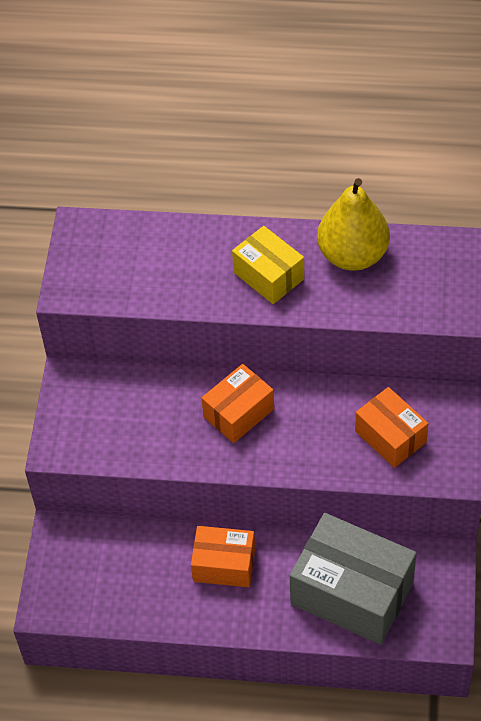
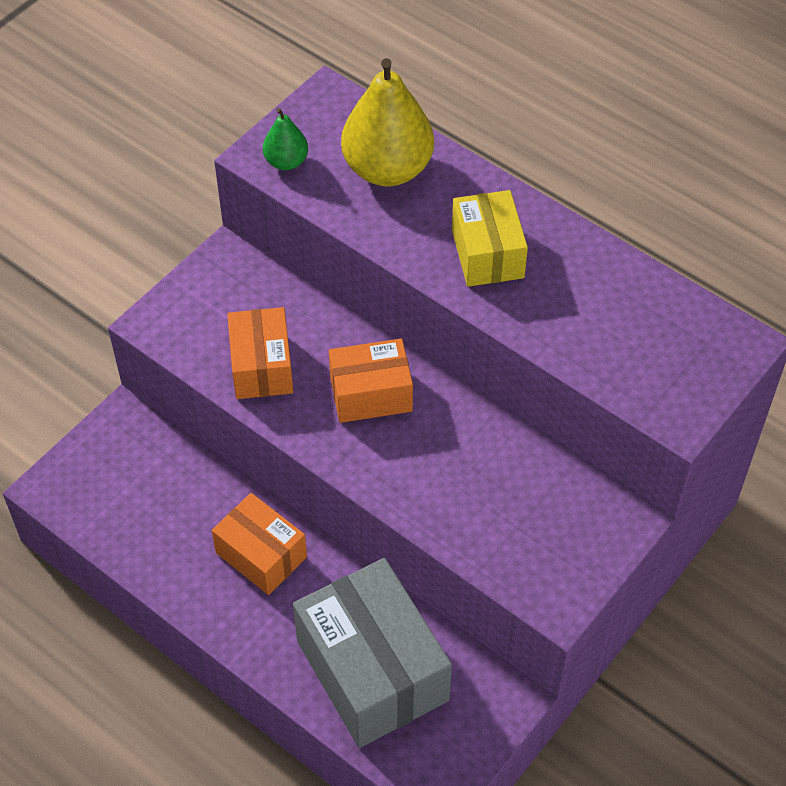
camera: 30 degrees right, 0 degrees up
yellow pear [317,178,390,271] -> yellow pear moved to [341,58,434,186]
orange box [355,387,429,468] -> orange box moved to [227,307,293,399]
none -> green pear [263,108,308,170]

